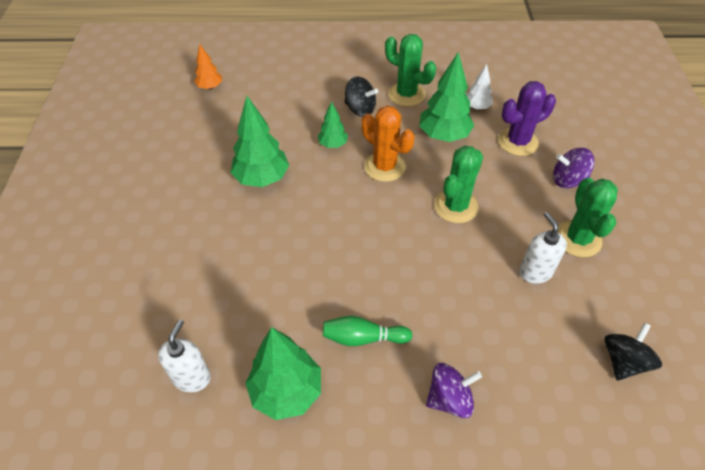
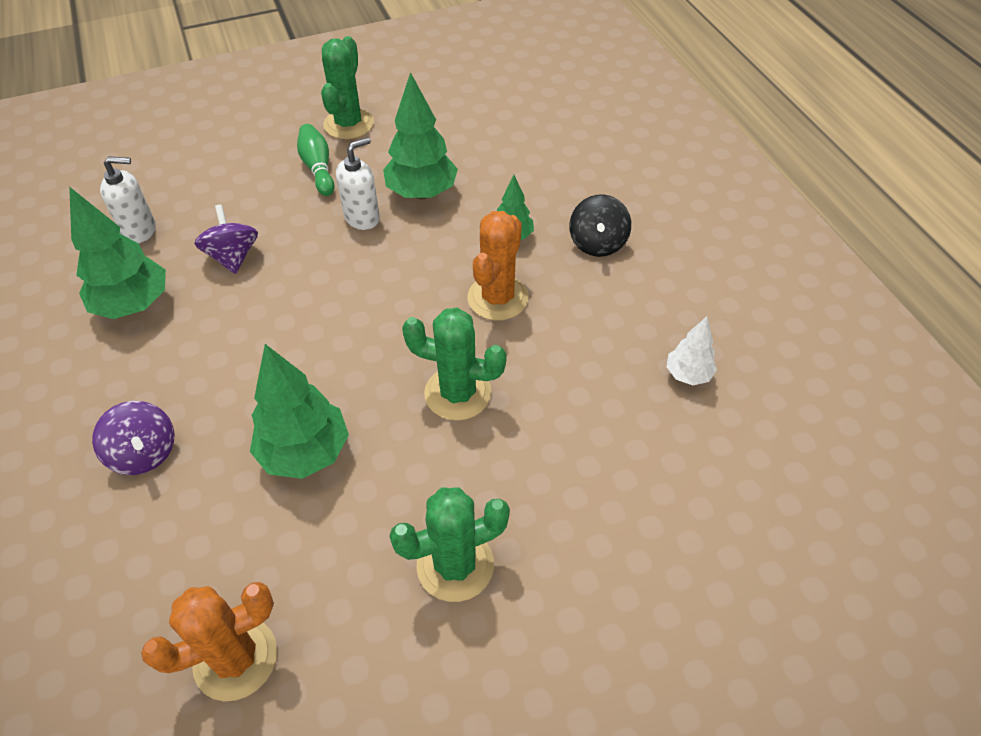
camera: 70 degrees right, 0 degrees up
orange tree [194,44,222,90] -> none
green bowling pin [323,316,413,346] -> green bowling pin moved to [297,124,335,196]
green cactus [385,34,436,107] -> green cactus moved to [321,36,374,139]
green tree [419,52,474,142] -> green tree moved to [250,344,349,479]
purple cactus [498,81,556,156] -> none
white soap dispenser [519,212,567,284] -> white soap dispenser moved to [336,137,380,230]
purple spinning top [553,148,595,188] -> purple spinning top moved to [194,205,258,274]
black spinning top [604,322,662,380] -> orange cactus [141,582,277,701]

